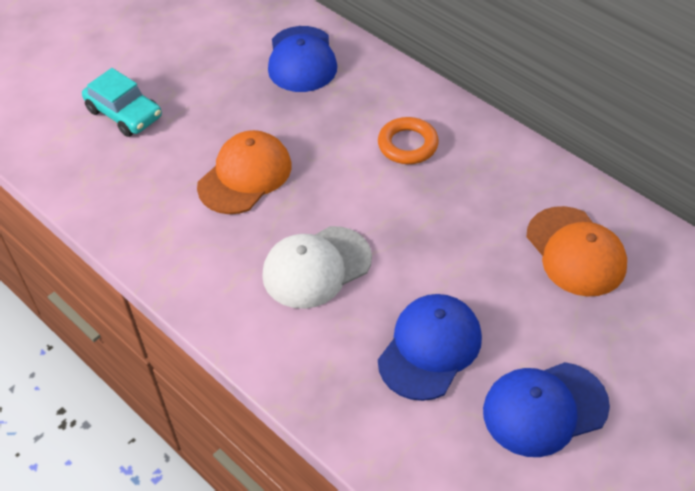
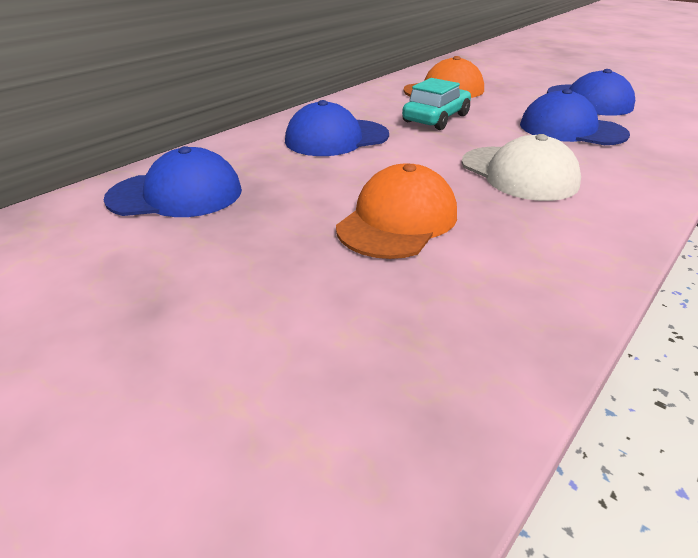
camera: 95 degrees left, 15 degrees down
turquoise car [82,68,162,137] -> turquoise car moved to [402,78,471,130]
orange cap [197,130,292,214] -> orange cap turned 90 degrees clockwise [336,163,457,259]
orange ring [378,117,439,164] -> blue cap [285,100,389,156]

